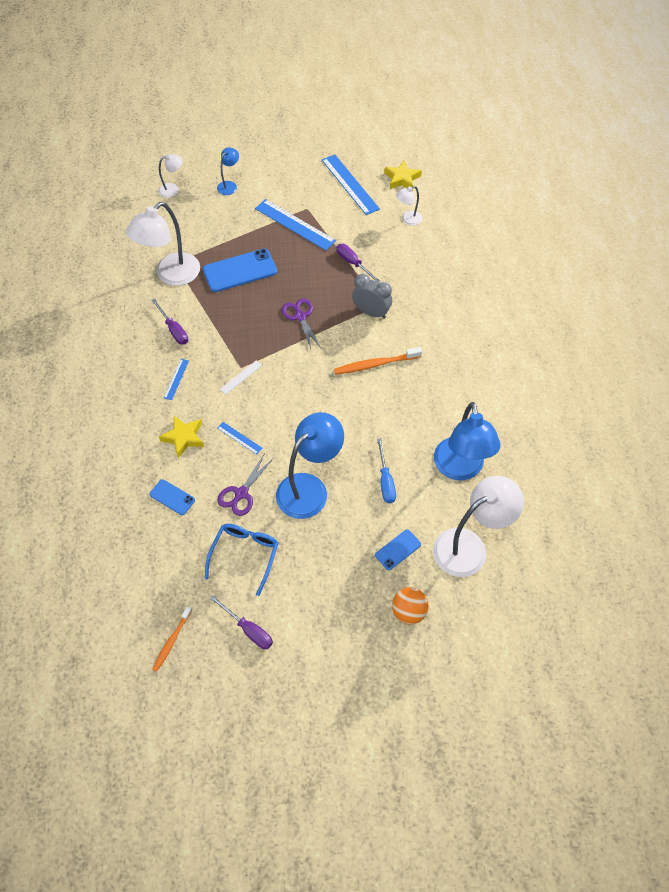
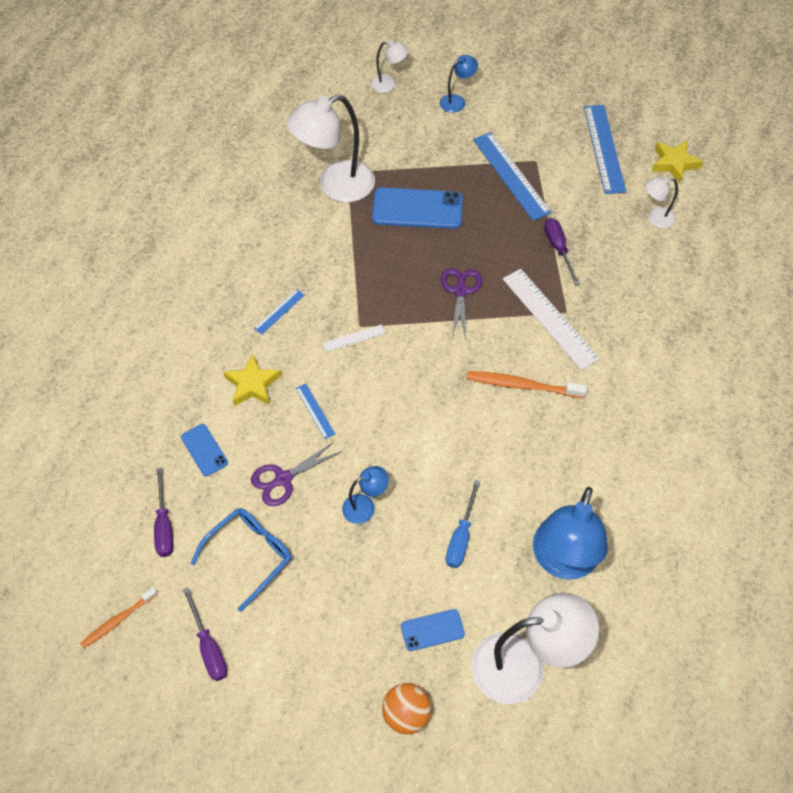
camera: 25 degrees right, 0 degrees up
purple screwdriver [151,299,188,345] -> purple screwdriver moved to [154,468,174,557]
blue lamp [276,412,344,519] -> blue lamp [342,466,389,524], size x0.49
grey clock [352,274,392,319] -> white ruler [503,269,600,370]

